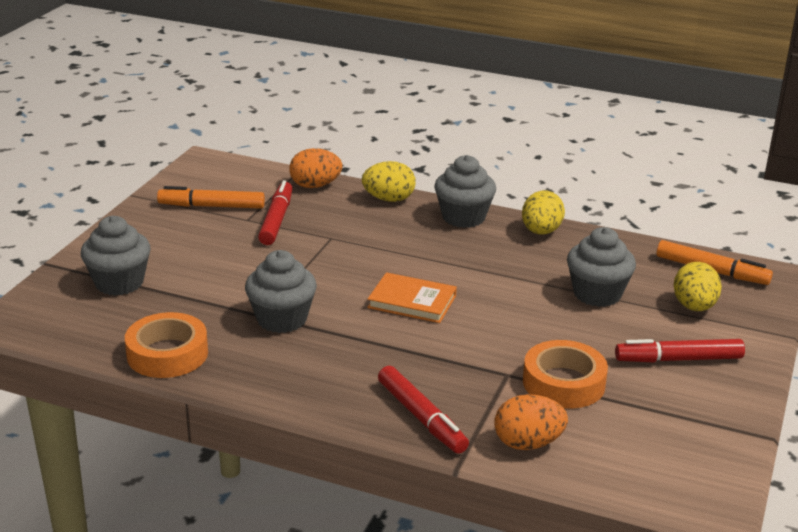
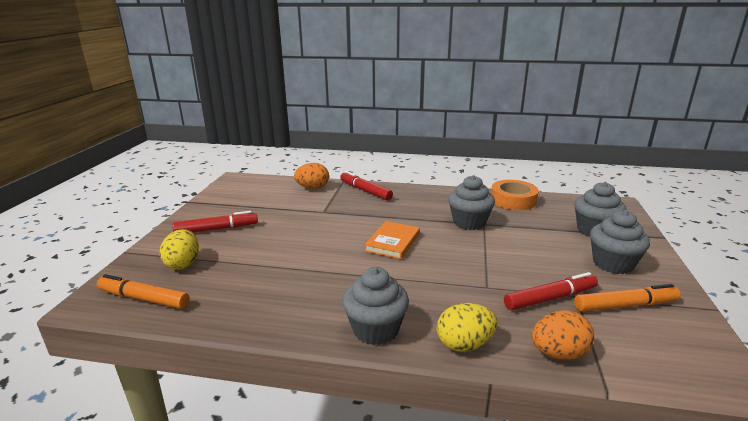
camera: 170 degrees right, 5 degrees down
red marker [258,180,293,245] -> red marker turned 105 degrees counterclockwise [504,272,598,310]
orange book [367,272,457,323] -> orange book turned 75 degrees counterclockwise [364,221,420,259]
yellow egg [522,190,565,234] -> none
orange tape [523,340,608,409] -> none
grey cupcake [567,227,636,307] -> grey cupcake moved to [590,210,650,274]

